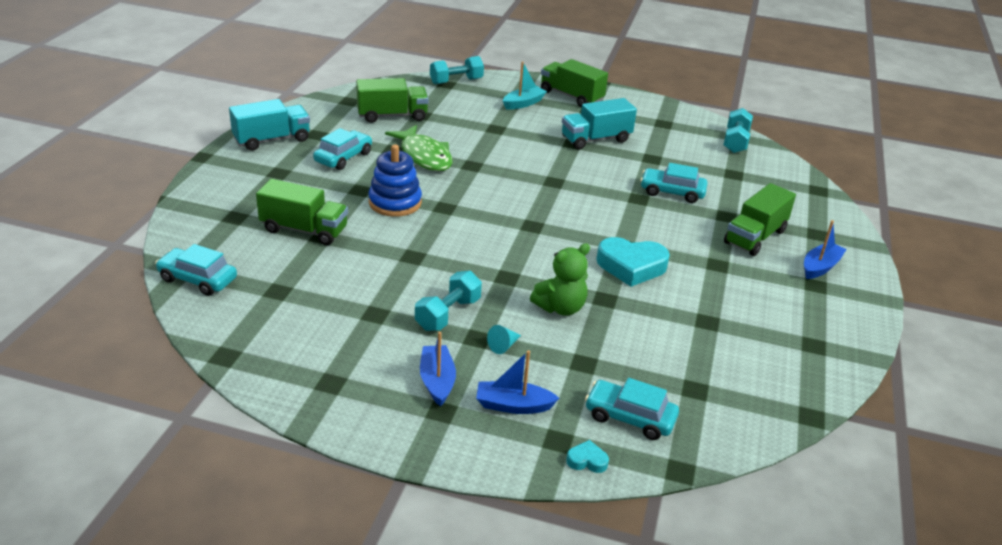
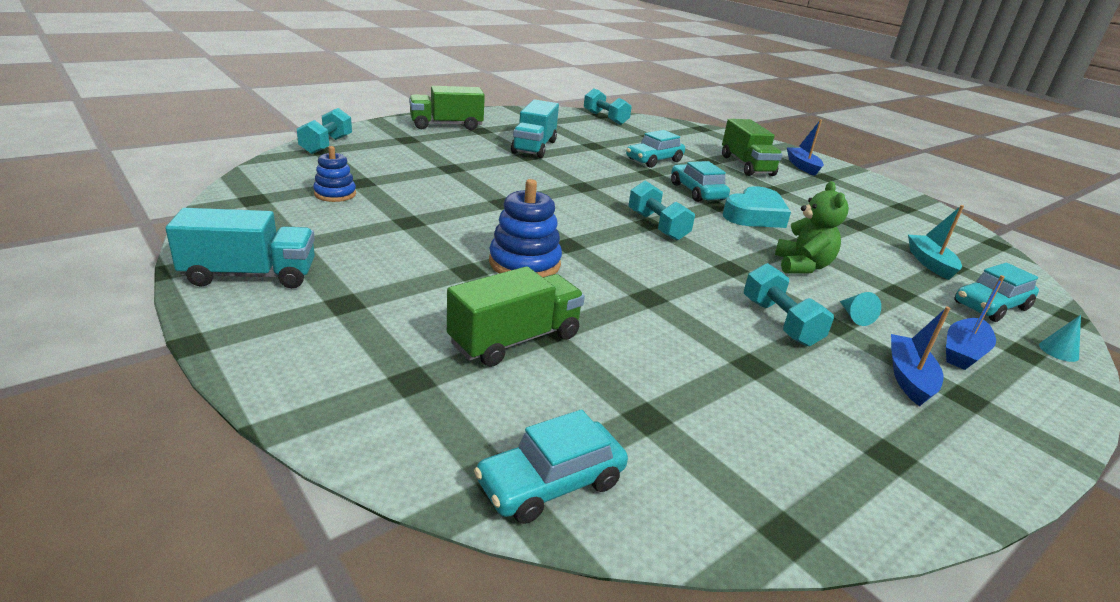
camera: 55 degrees left, 5 degrees down
turquoise truck [229,99,310,151] -> turquoise truck turned 75 degrees clockwise [166,208,315,288]
turquoise car [313,128,372,170] -> turquoise car moved to [671,161,730,202]
green truck [356,78,428,123] -> blue stacking toy [313,146,356,202]
green fish [385,125,453,171] -> none
blue boat [420,332,456,407] -> blue boat turned 75 degrees clockwise [891,306,951,406]
turquoise boat [503,61,547,110] -> turquoise boat moved to [908,205,964,280]
turquoise heart [566,440,609,473] -> turquoise cone [1039,315,1081,362]
none -> turquoise dumbbell [628,181,695,241]

